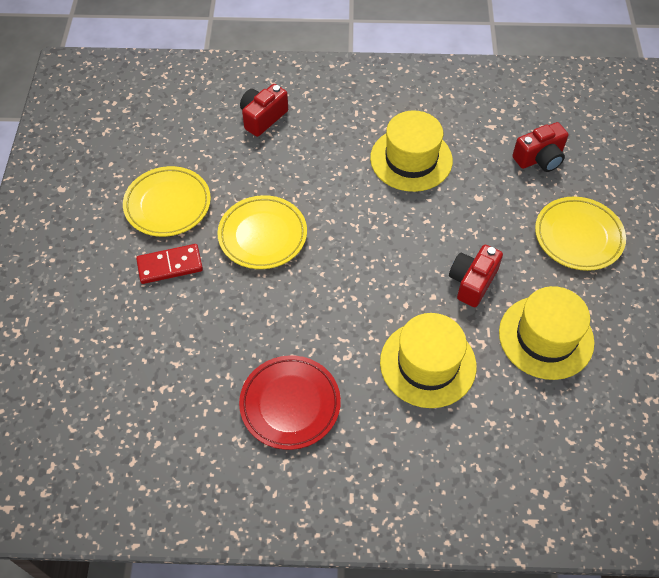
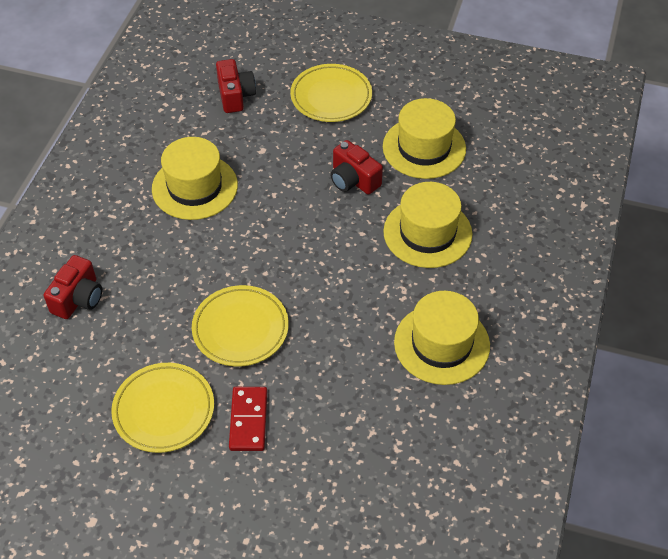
camera: 75 degrees left, 5 degrees down
red plate [239,355,341,450] -> yellow hat [394,291,490,385]
red camera [240,84,288,137] -> red camera turned 120 degrees counterclockwise [44,255,102,319]

